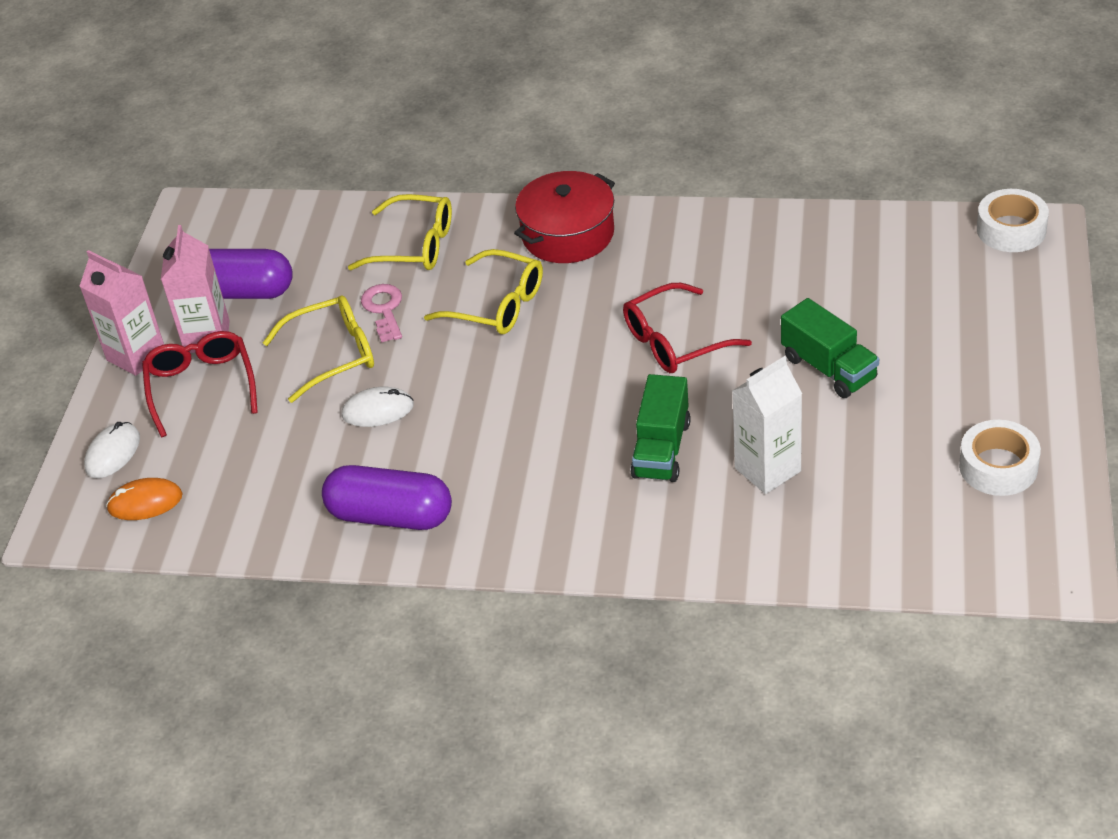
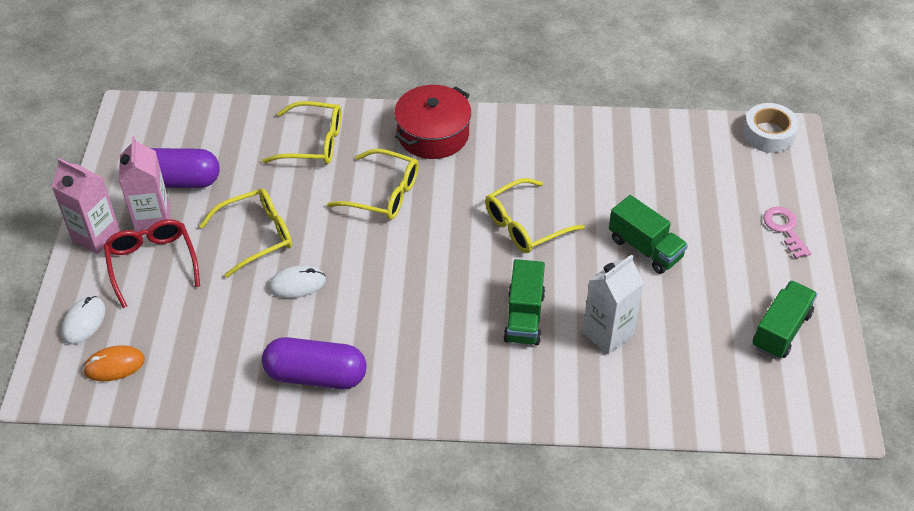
camera: 10 degrees left, 5 degrees up
pink key [361,284,402,343] -> pink key moved to [763,207,811,259]
red glasses [623,283,752,373] -> yellow glasses [485,178,585,253]
white tape [959,420,1041,496] -> green truck [753,280,817,359]

